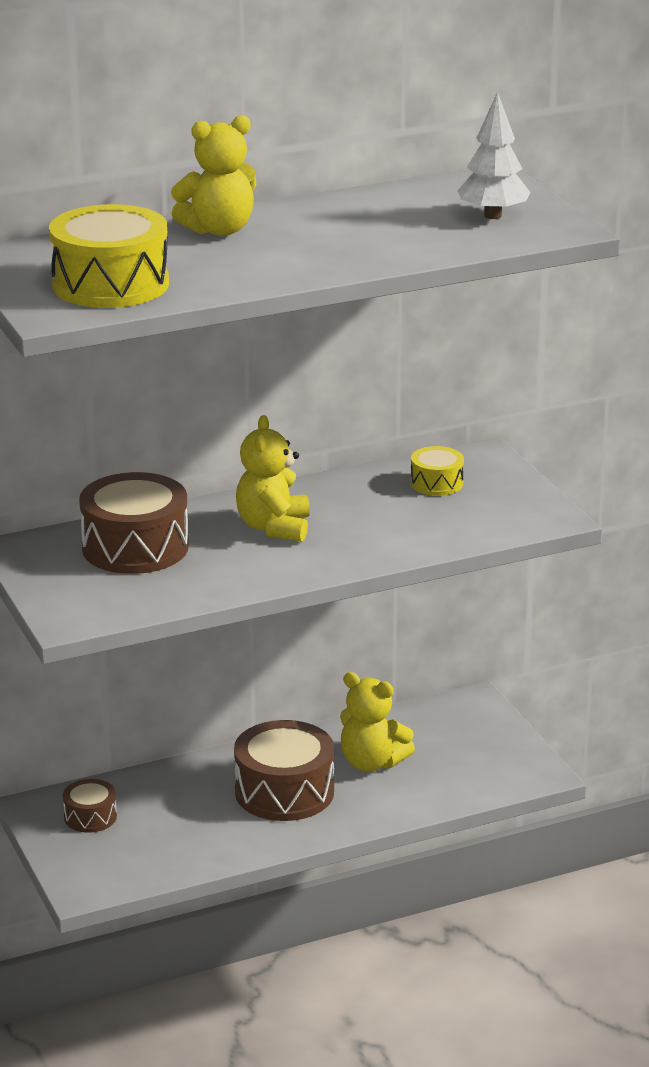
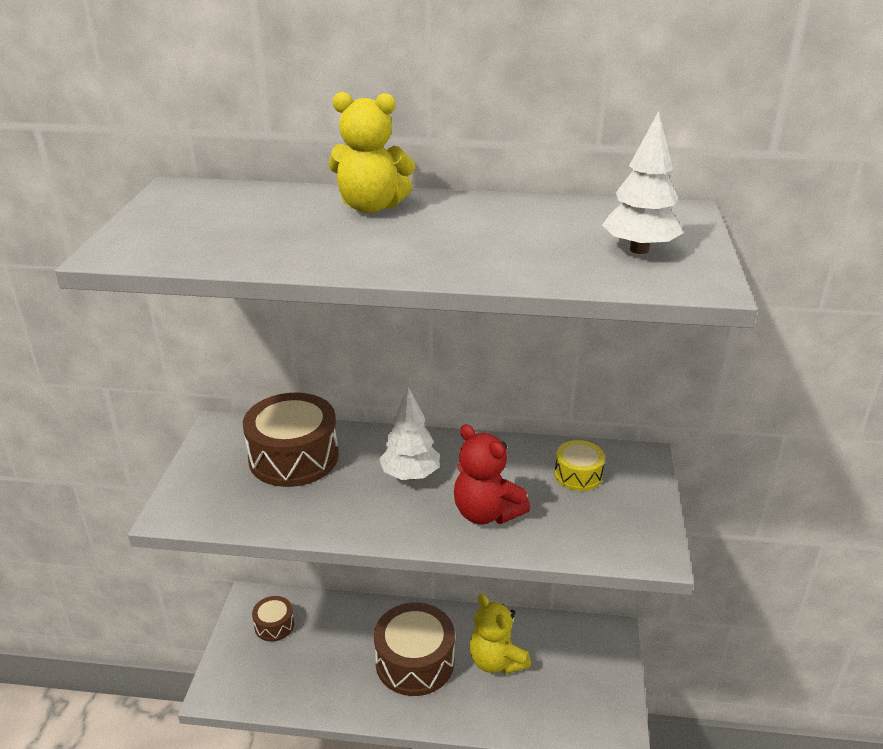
camera: 30 degrees right, 5 degrees up
yellow drum [49,204,169,308] -> none
yellow teddy bear [236,415,310,542] -> white tree [379,387,440,480]
none -> red teddy bear [454,424,530,524]

